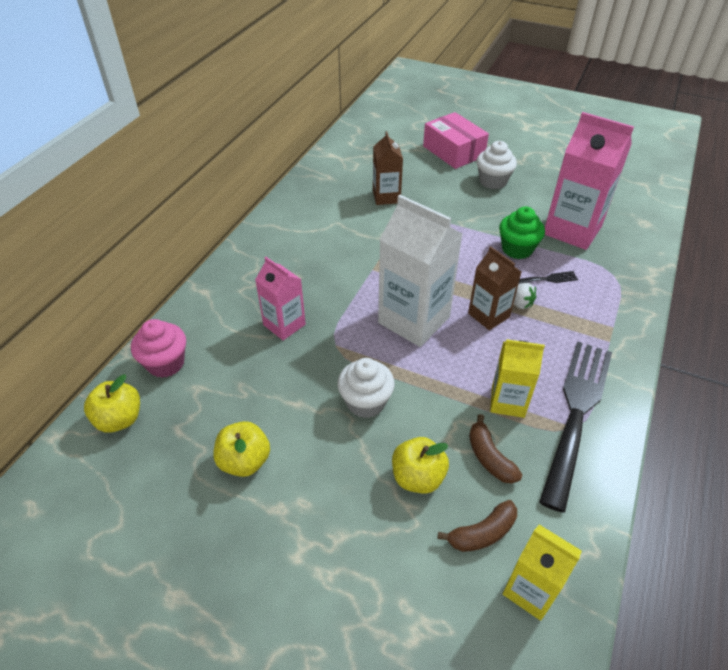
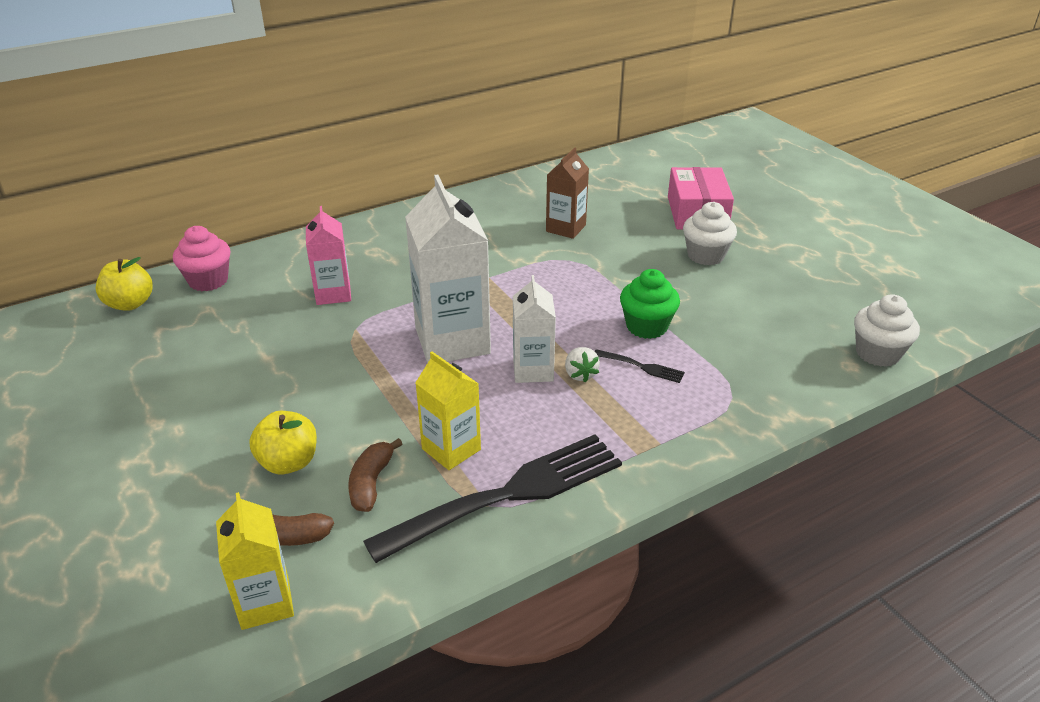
camera: 35 degrees right, 10 degrees down
yellow apple [213,421,270,477] -> none
white cupcake [338,358,395,418] -> white cupcake moved to [854,294,920,367]
brown carton [468,246,521,330] -> white carton [513,275,556,383]
pink carton [545,112,634,250] -> none

